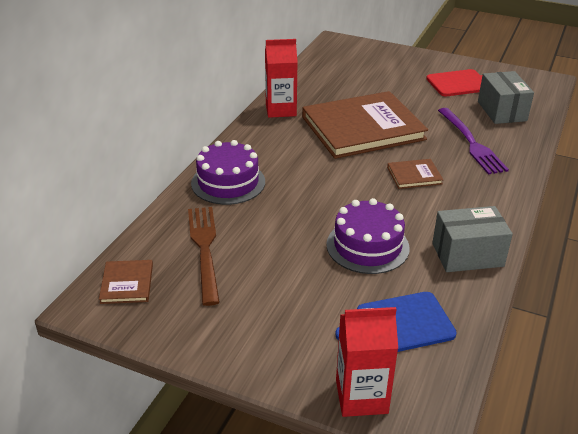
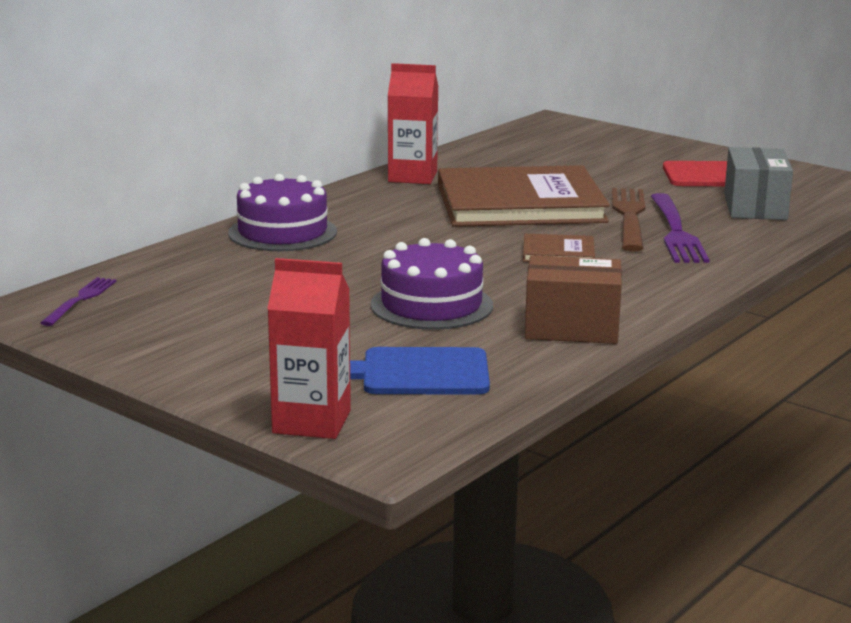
camera: 15 degrees right, 15 degrees down
brown book [99,260,153,304] -> purple fork [41,277,117,326]
brown fork [188,207,220,306] -> brown fork moved to [612,188,645,252]
grey box [432,206,513,272] -> brown box [525,255,622,344]

